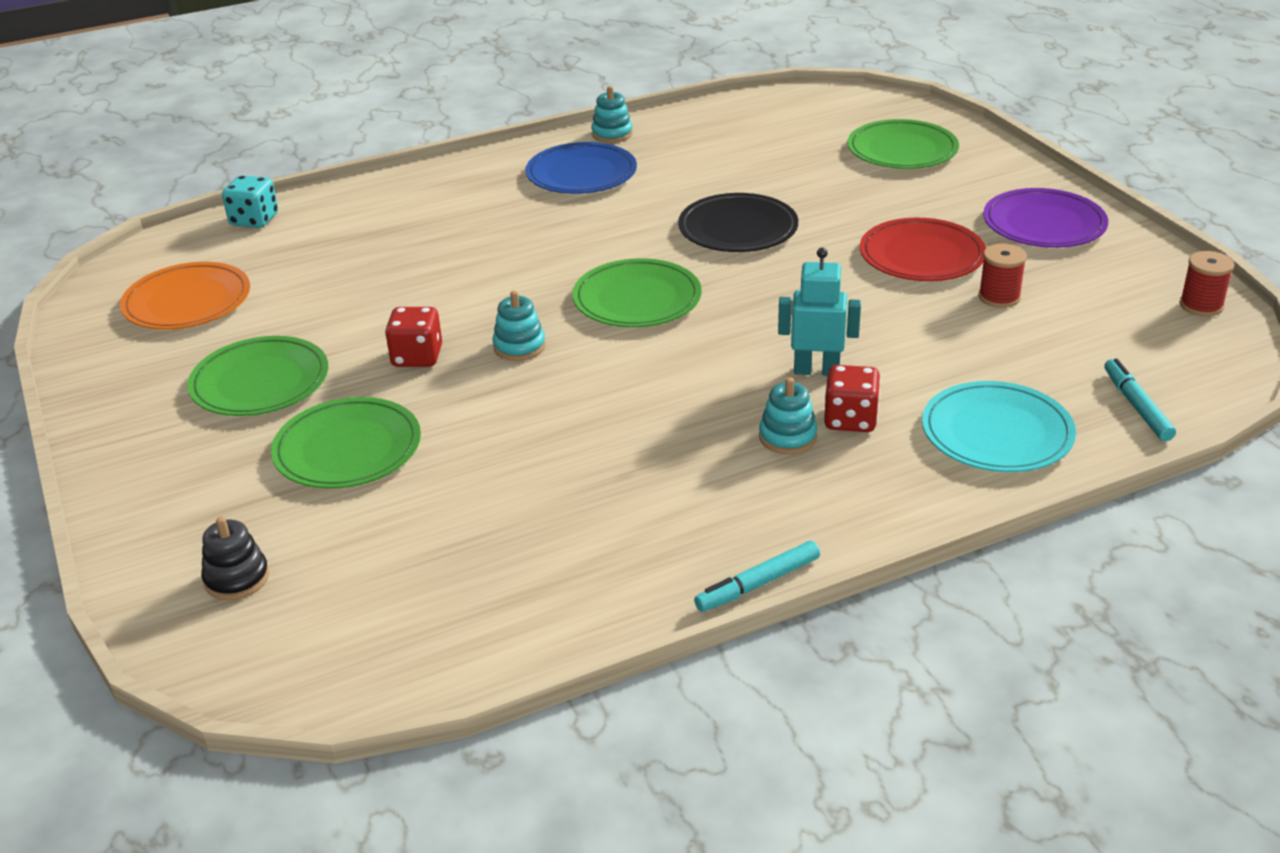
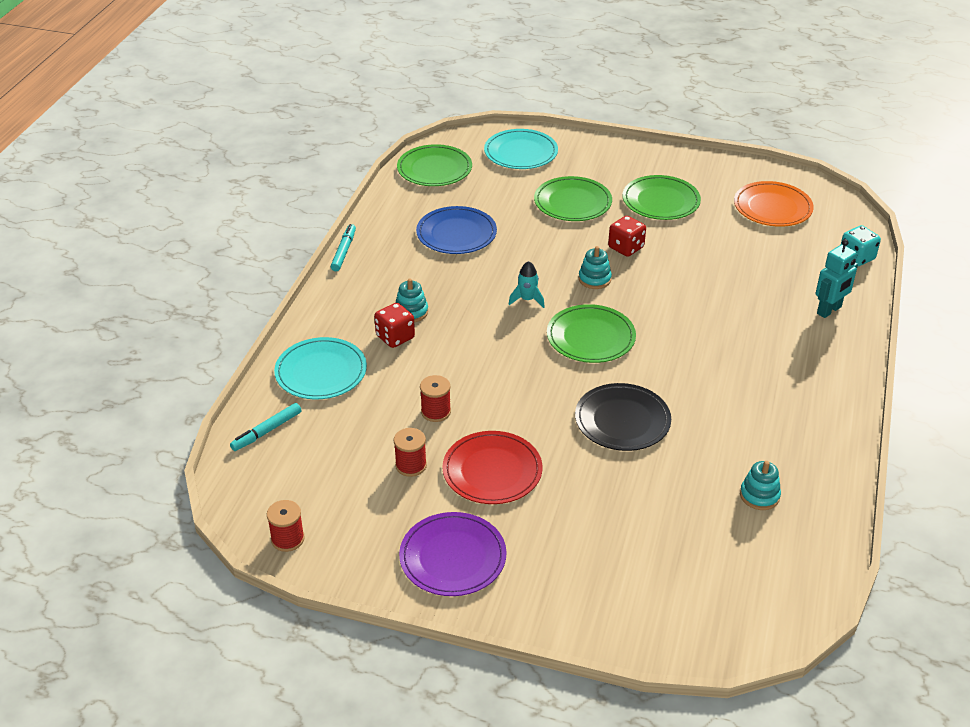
camera: 130 degrees right, 5 degrees up
black stacking toy [201,517,269,600] -> turquoise plate [484,129,558,169]
blue plate [526,142,637,194] -> blue plate moved to [416,206,497,254]
turquoise stacking toy [591,86,633,143] -> turquoise stacking toy moved to [740,461,781,510]
turquoise robot [778,248,861,376] -> turquoise robot moved to [816,239,858,318]
green plate [847,119,959,169] -> green plate moved to [397,144,472,186]
turquoise marker [1104,358,1176,441] -> turquoise marker turned 105 degrees clockwise [230,403,302,451]
none -> red spool [420,375,451,422]
none -> turquoise rocket [509,261,545,308]

